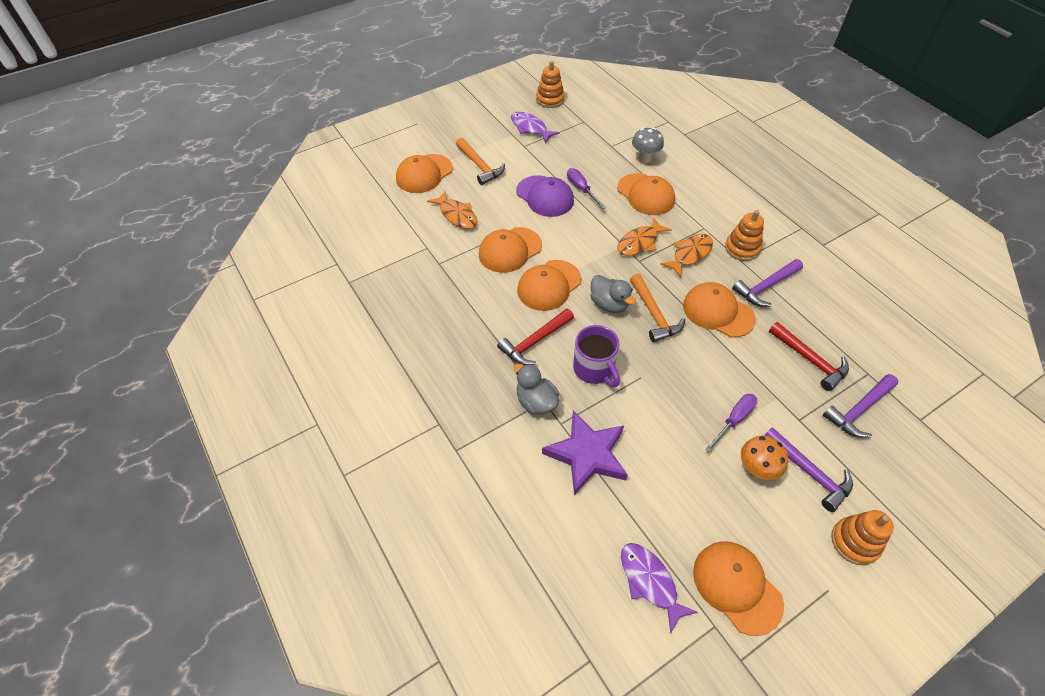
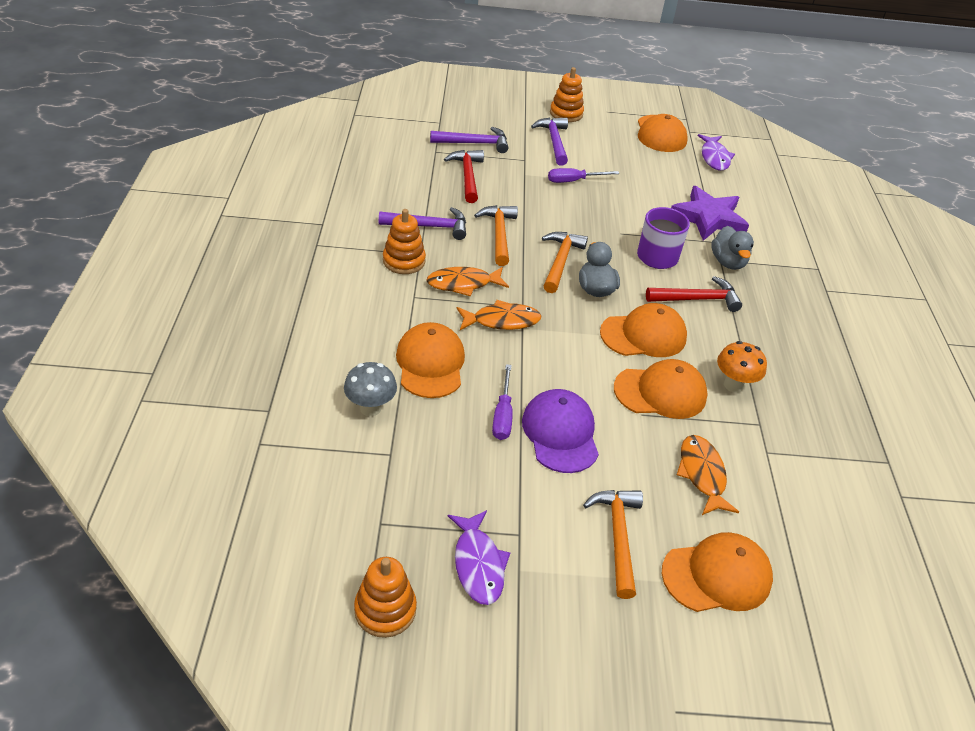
camera: 150 degrees left, 10 degrees down
orange cap [683,282,756,338] -> orange hammer [474,205,518,266]
orange mushroom [741,435,789,480] -> orange mushroom moved to [717,341,767,393]

